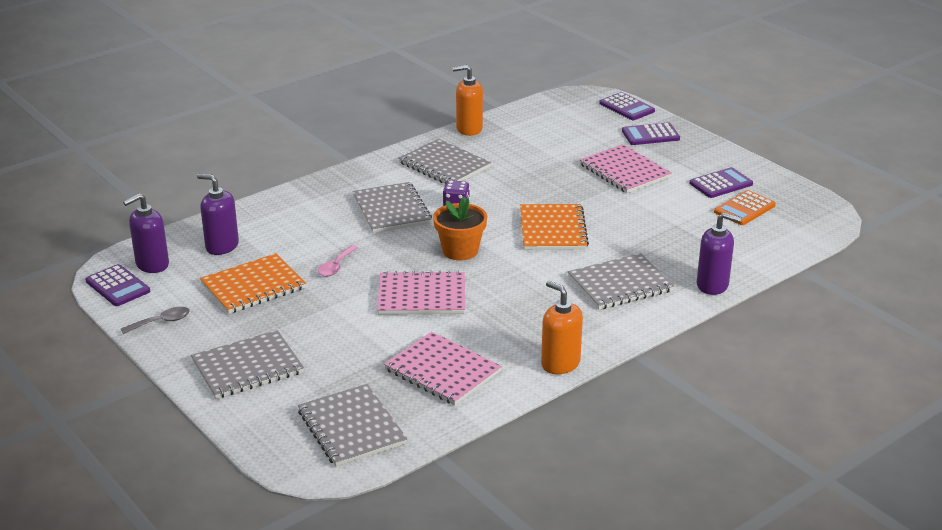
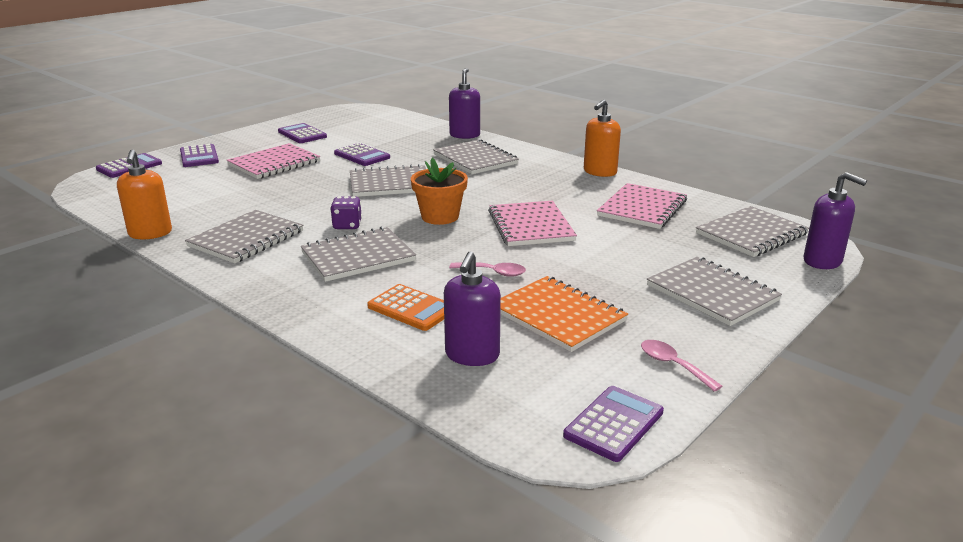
camera: 100 degrees left, 5 degrees down
grey spoon [121,307,190,334] -> pink spoon [641,340,722,392]
purple soap dispenser [123,193,169,273] -> purple soap dispenser moved to [803,172,867,269]
orange notebook [520,204,589,250] -> grey notebook [350,164,426,197]
orange calculator [714,190,776,225] -> orange calculator moved to [367,284,444,331]
none -> purple calculator [334,143,390,166]

